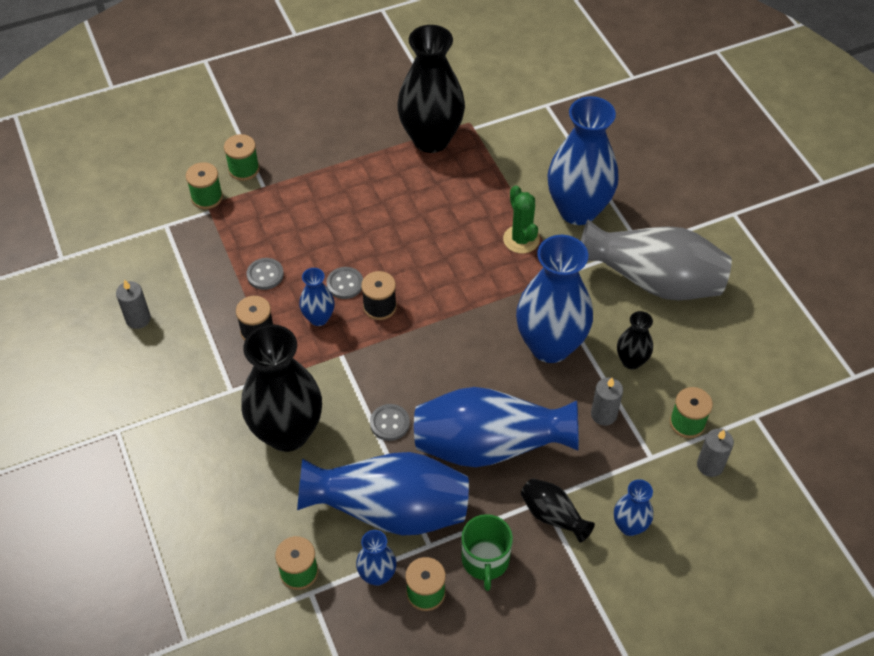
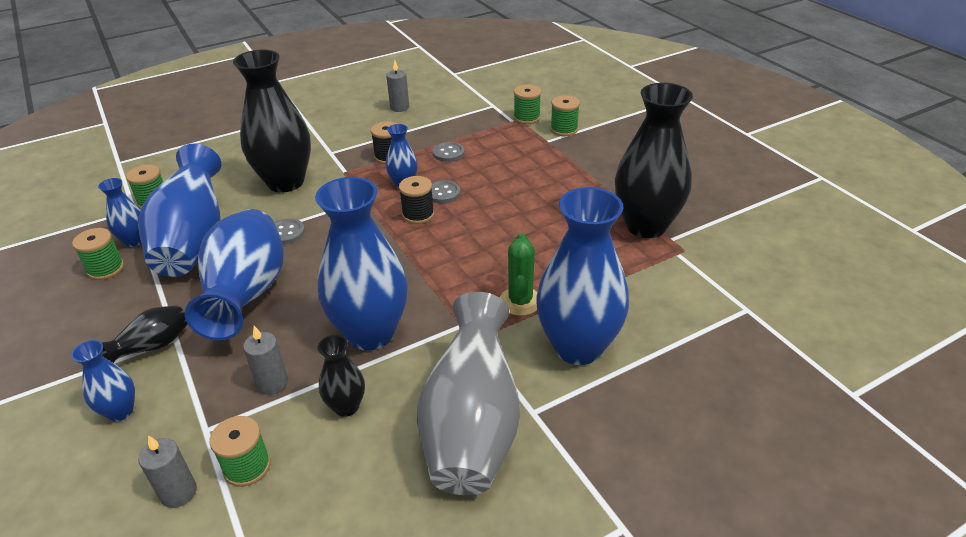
camera: 85 degrees right, 15 degrees down
green mug [462,514,513,591] -> none
green cactus [503,186,540,253] -> green cactus turned 60 degrees counterclockwise [500,233,537,316]

